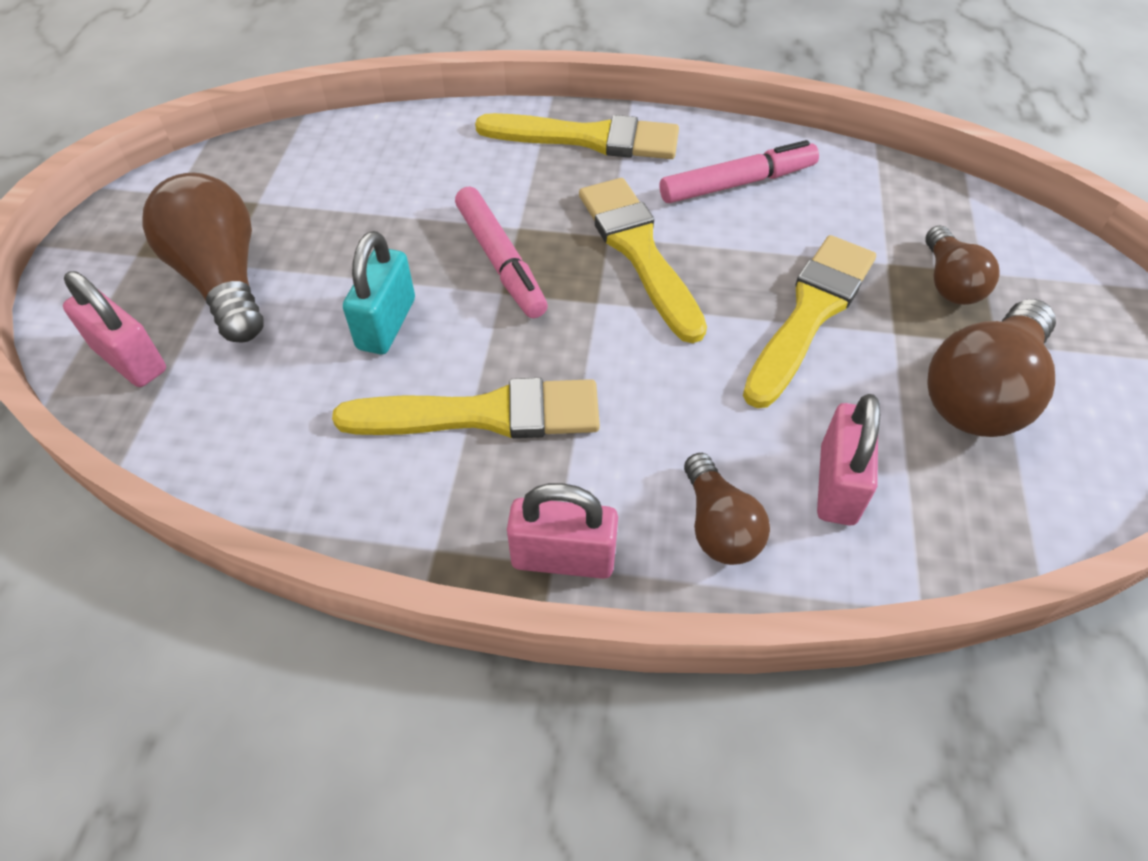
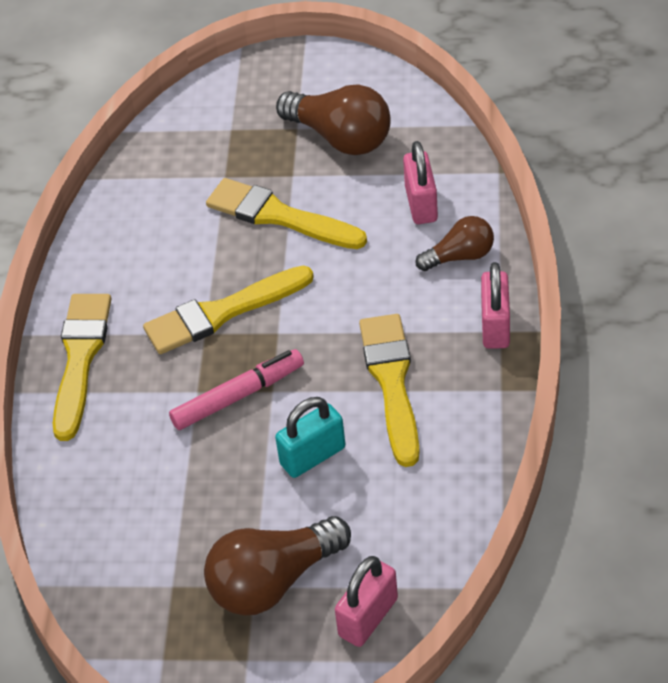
camera: 90 degrees left, 5 degrees down
turquoise padlock [343,231,415,354] -> turquoise padlock turned 45 degrees counterclockwise [275,397,345,478]
pink marker [660,140,819,203] -> none
pink padlock [817,394,880,526] -> pink padlock turned 75 degrees clockwise [403,141,438,224]
brown light bulb [925,226,1000,305] -> none

